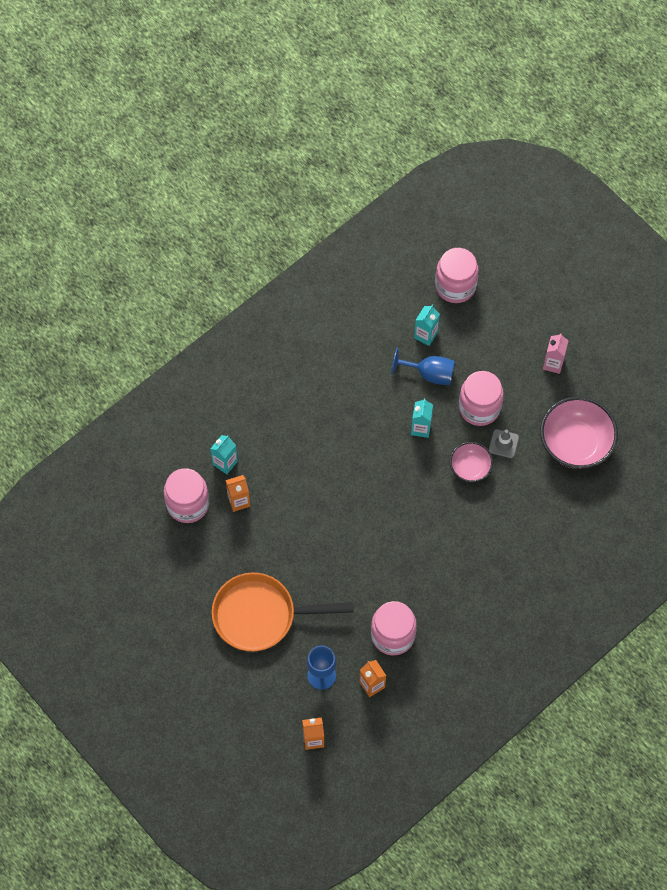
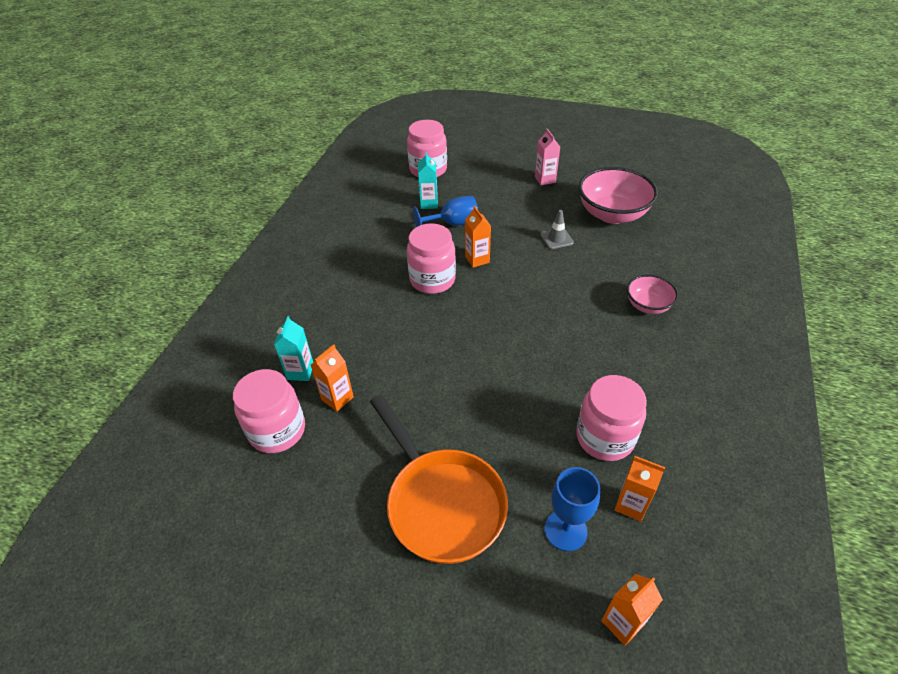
camera: 30 degrees left, 20 degrees down
orange pan [212,573,353,651] -> orange pan turned 90 degrees counterclockwise [370,395,508,564]
turquoise carton [411,398,433,438] -> orange carton [465,206,491,268]
pink bowl [450,442,493,482] -> pink bowl moved to [627,275,678,314]
pink jar [459,371,504,426] -> pink jar moved to [407,223,456,294]

